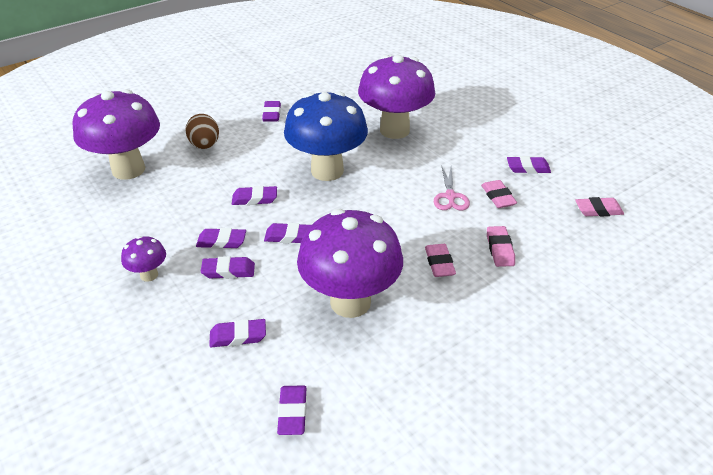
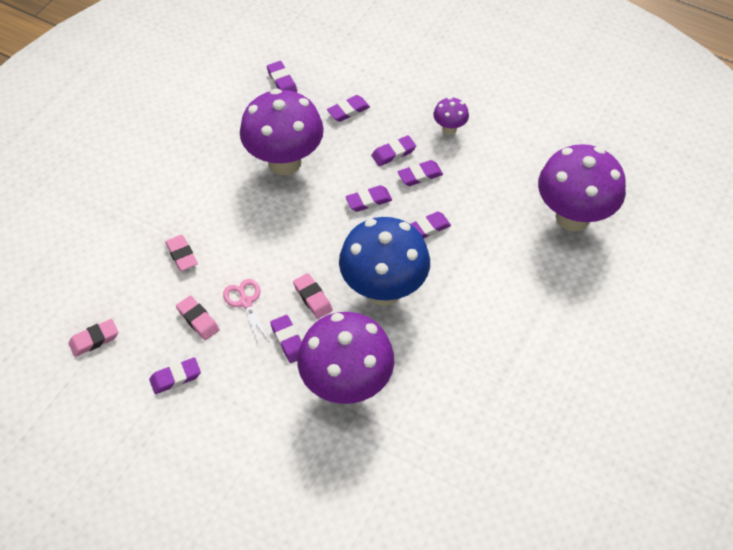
camera: 155 degrees right, 15 degrees up
brown egg [185,114,219,149] -> none
purple eraser [262,101,281,122] -> purple eraser moved to [270,315,302,363]
pink eraser [425,244,456,277] -> pink eraser moved to [293,273,333,319]

